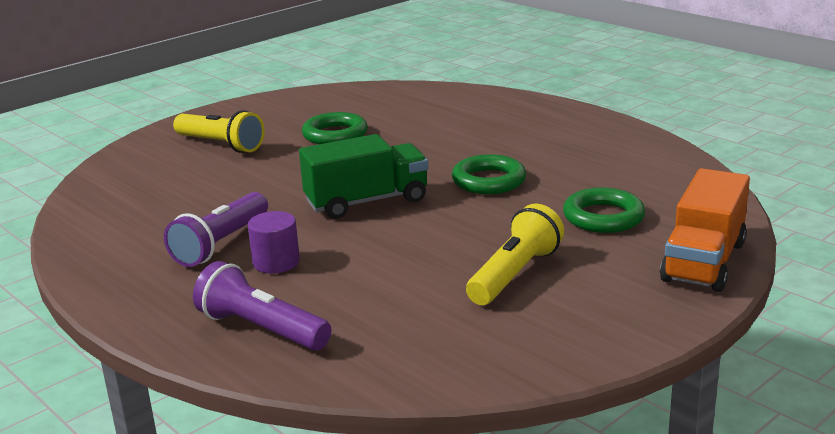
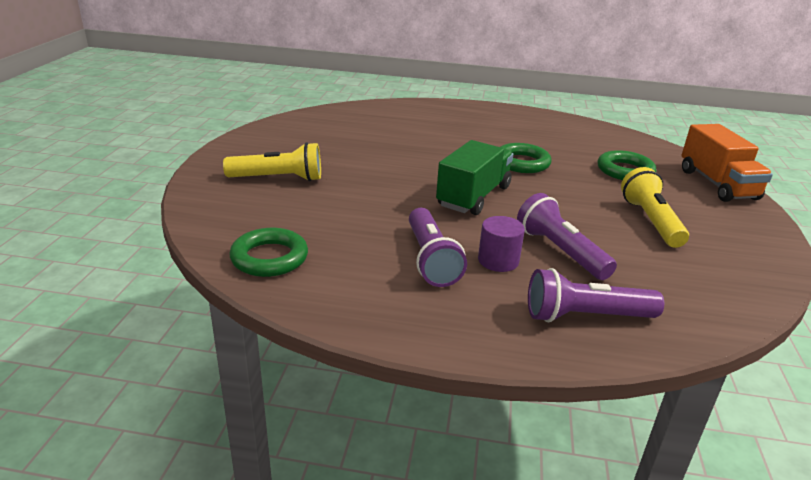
camera: 40 degrees left, 5 degrees up
green ring [302,112,368,144] -> green ring moved to [229,228,308,277]
none -> purple flashlight [517,193,617,280]

